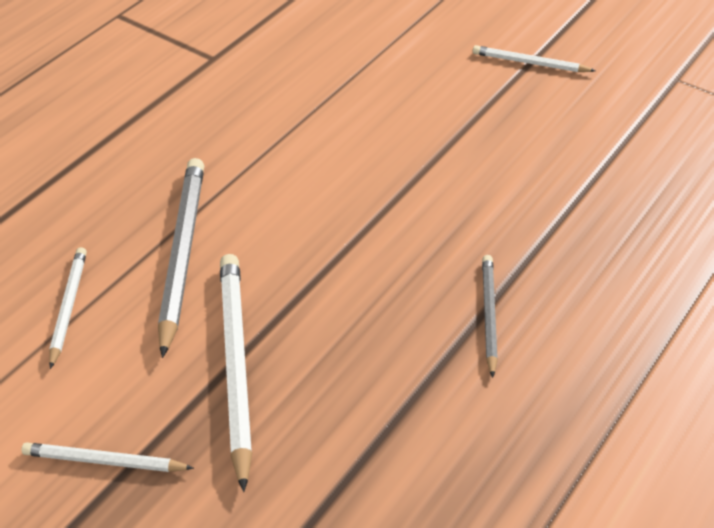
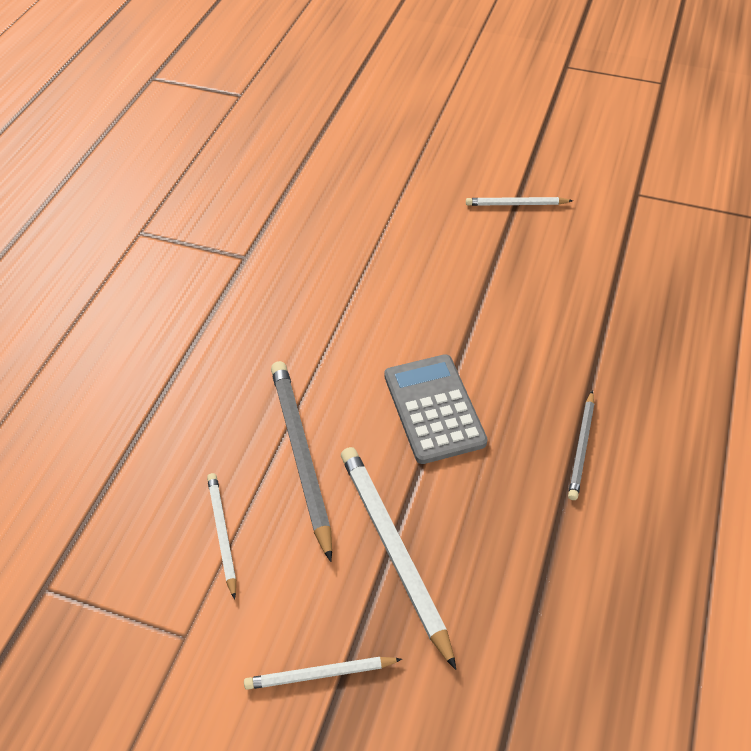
camera: 15 degrees left, 5 degrees up
grey pencil [482,255,498,378] -> grey pencil turned 150 degrees counterclockwise [568,390,594,500]
none -> grey calculator [384,354,488,464]

